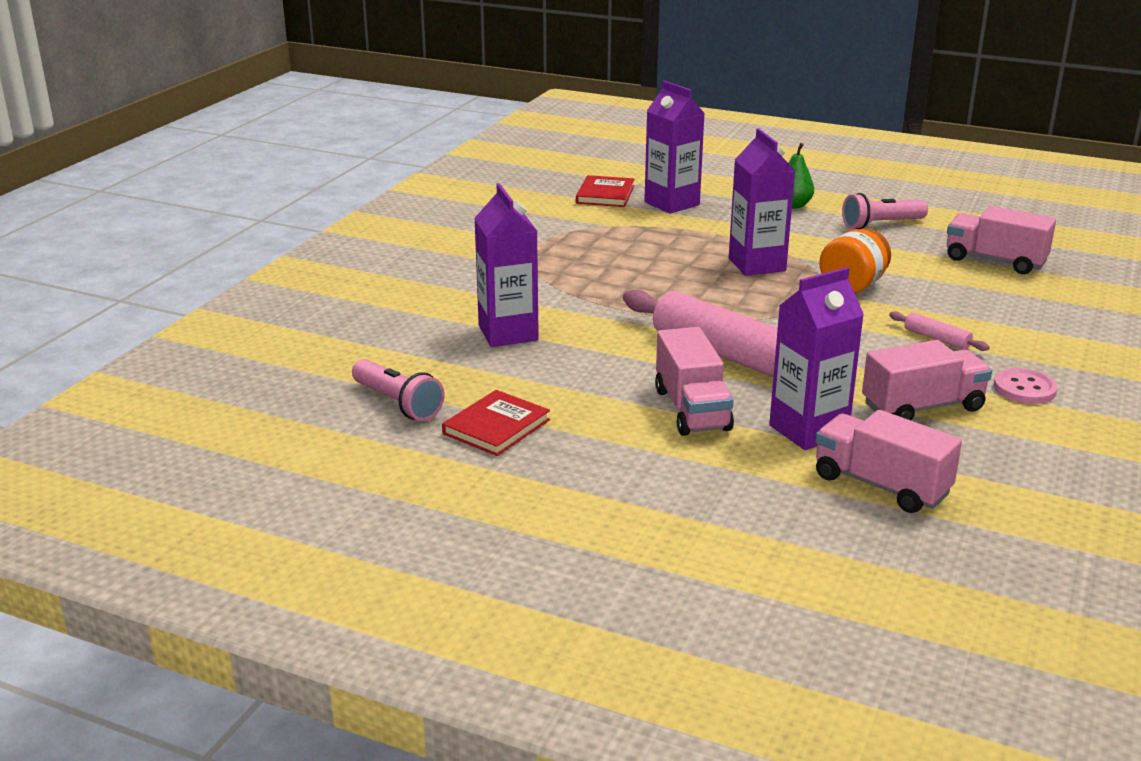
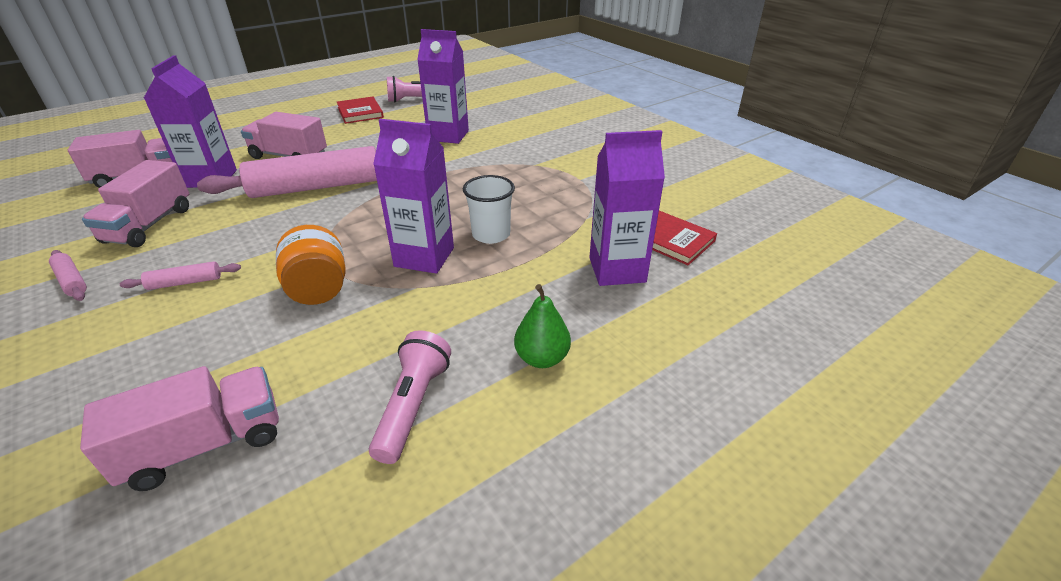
camera: 120 degrees right, 10 degrees up
pink button [994,368,1058,404] -> pink rolling pin [49,250,87,301]
none -> white cup [463,175,515,244]

